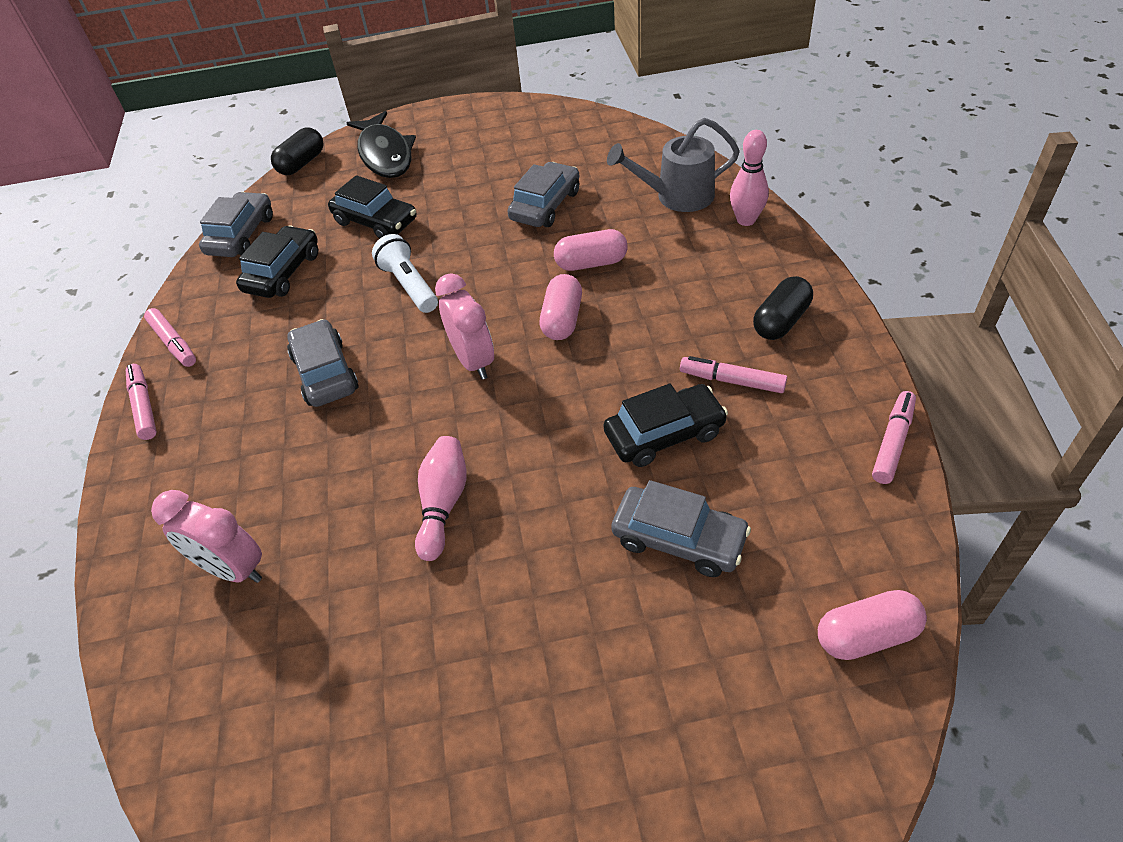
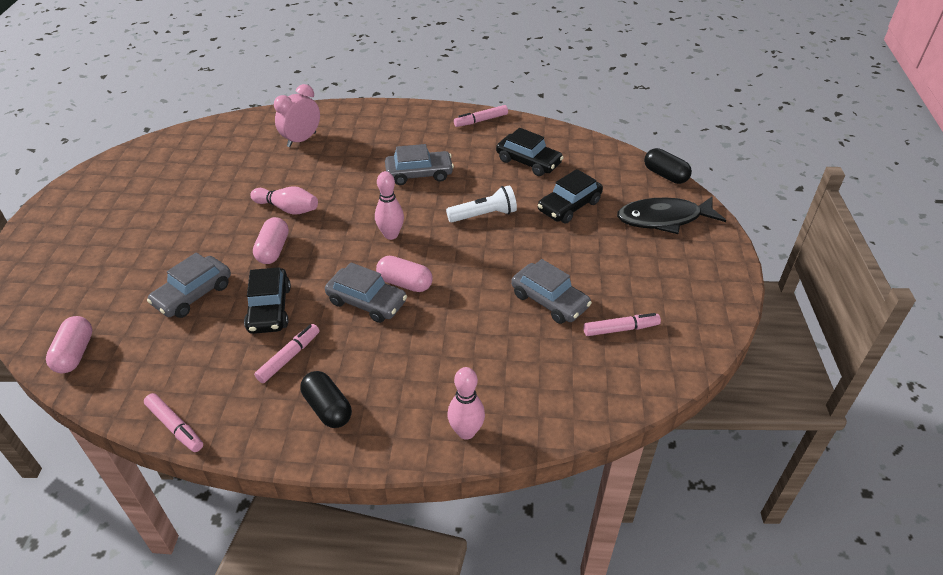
camera: 100 degrees right, 5 degrees down
pink marker [126,364,157,440] -> pink marker moved to [584,313,661,336]
grey car [199,192,273,257] -> grey car moved to [325,262,407,323]
pink clock [435,273,494,380] -> pink bowling pin [375,171,404,240]
pink capsule [554,229,628,271] -> pink capsule moved to [253,217,289,264]
grey watering can [607,118,740,212] -> none

